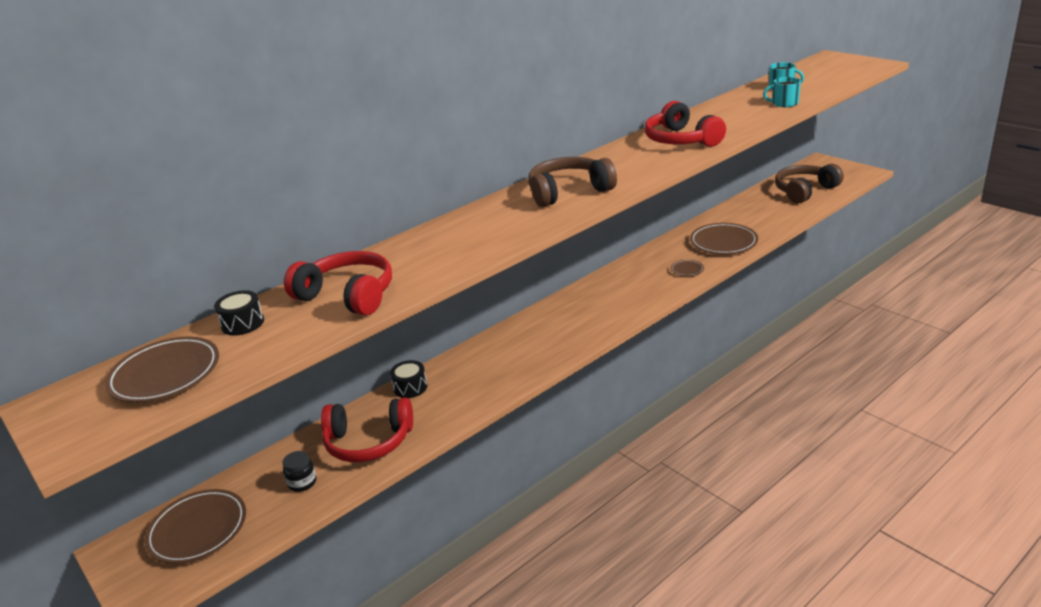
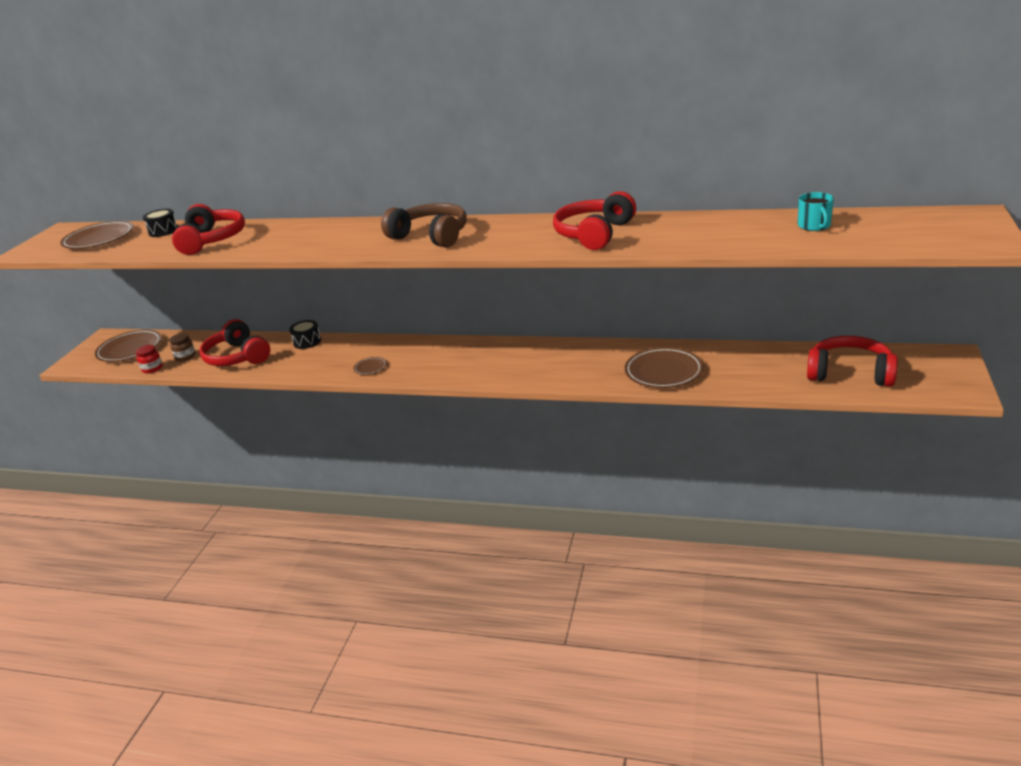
camera: 55 degrees right, 0 degrees up
black jar [282,451,316,492] -> brown jar [170,333,195,361]
brown plate [671,260,704,276] -> brown plate moved to [354,357,387,375]
turquoise mug [763,77,801,107] -> none
brown headphones [775,164,844,203] -> red headphones [807,336,898,387]
none -> red jar [136,345,163,373]

